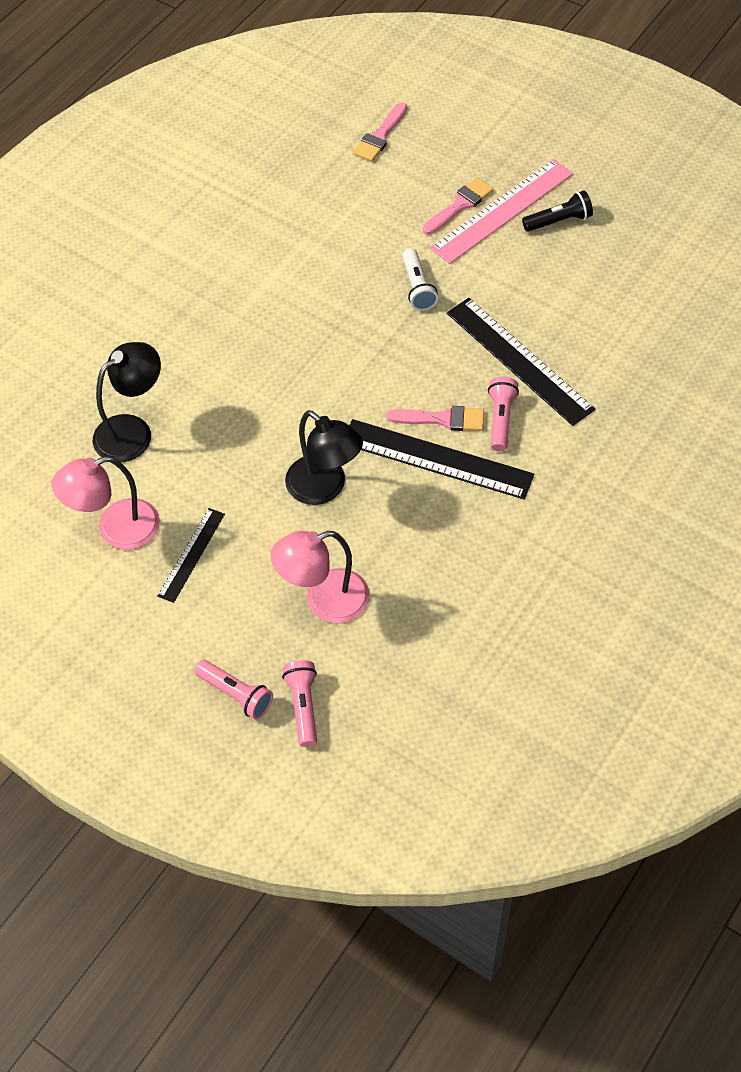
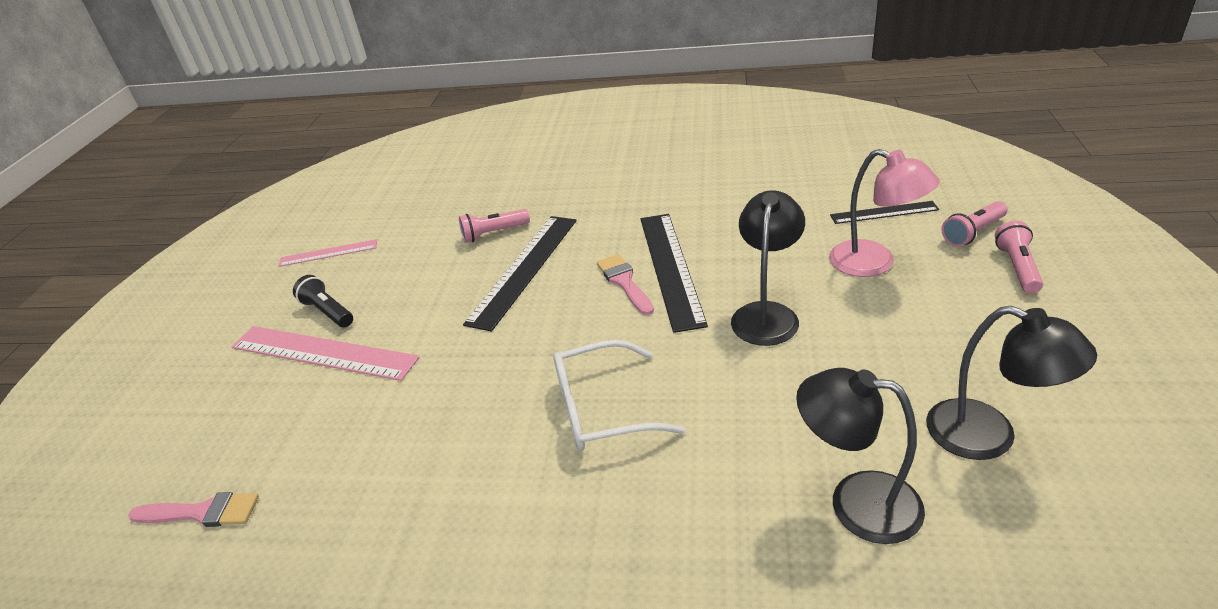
camera: 115 degrees left, 20 degrees down
pink lamp [52,456,160,550] -> black lamp [926,305,1097,460]
black ruler [158,508,225,603] -> black ruler moved to [830,201,939,224]
white flashlight [402,248,438,311] -> none
pink brush [423,177,493,235] -> none
pink flashlight [488,376,519,451] -> pink flashlight moved to [459,209,530,243]
none -> pink ruler [278,239,377,267]
none -> white glasses [553,340,685,451]

